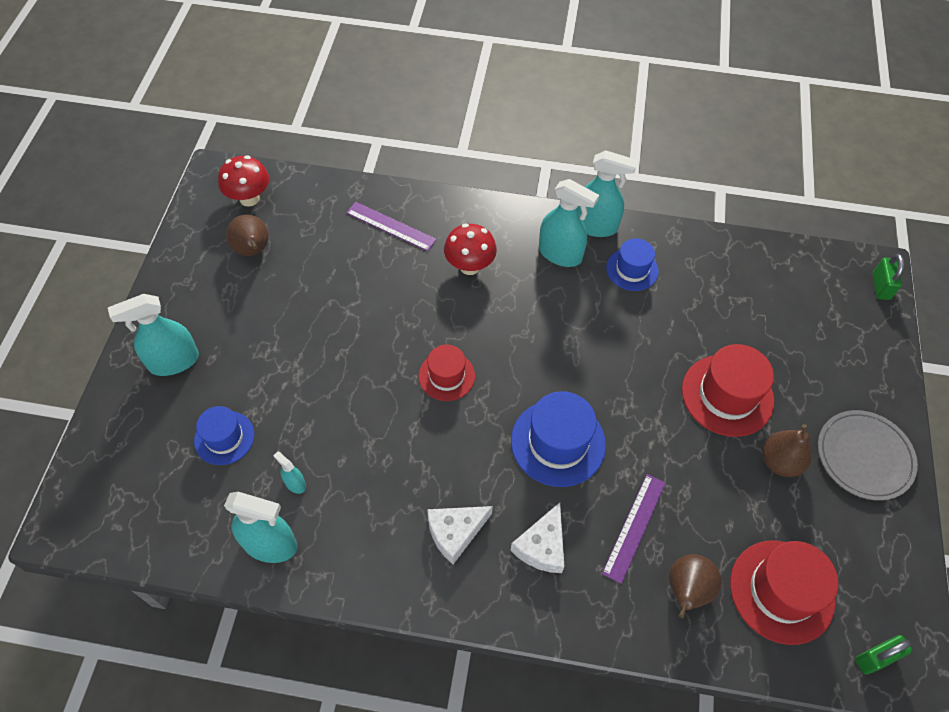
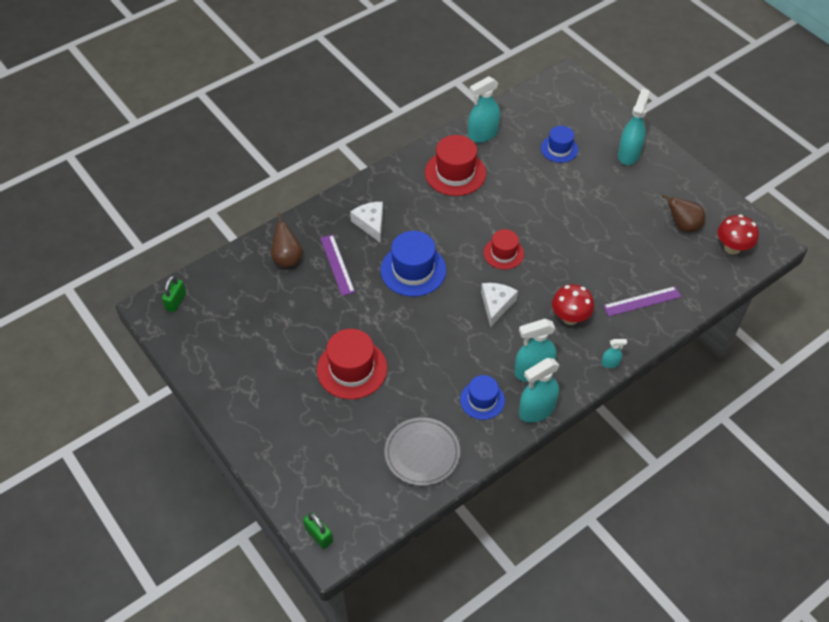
camera: 135 degrees right, 5 degrees down
turquoise spray bottle [273,452,306,494] -> turquoise spray bottle moved to [601,339,627,368]
white cheese [427,506,493,564] -> white cheese moved to [481,283,518,327]
red hat [730,540,838,645] -> red hat moved to [425,135,486,196]
brown pear [763,424,812,477] -> none
grey plate [818,410,918,500] -> grey plate moved to [384,417,460,486]

